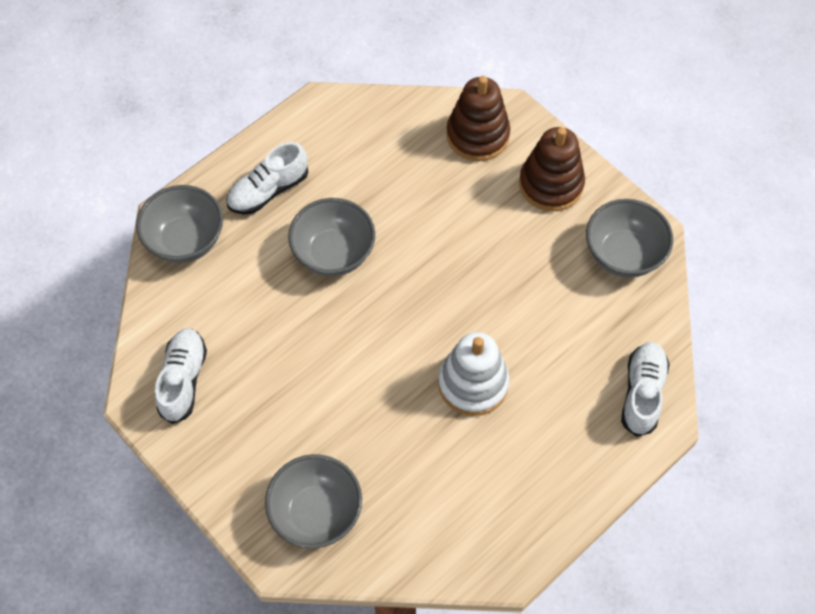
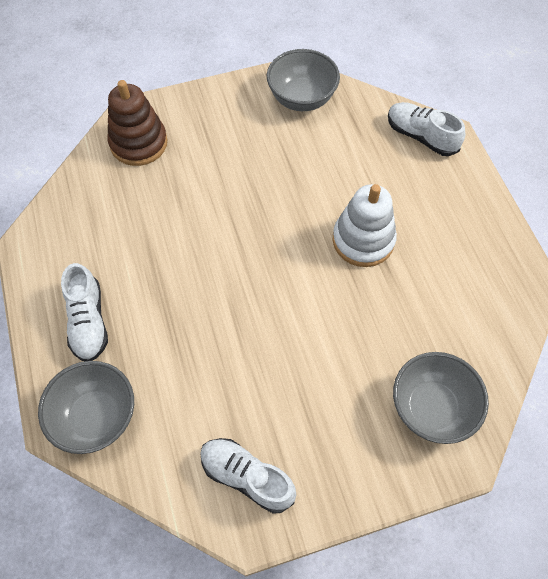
camera: 65 degrees left, 0 degrees up
grey bowl [288,198,375,276] -> none
brown stacking toy [519,127,585,211] -> none

